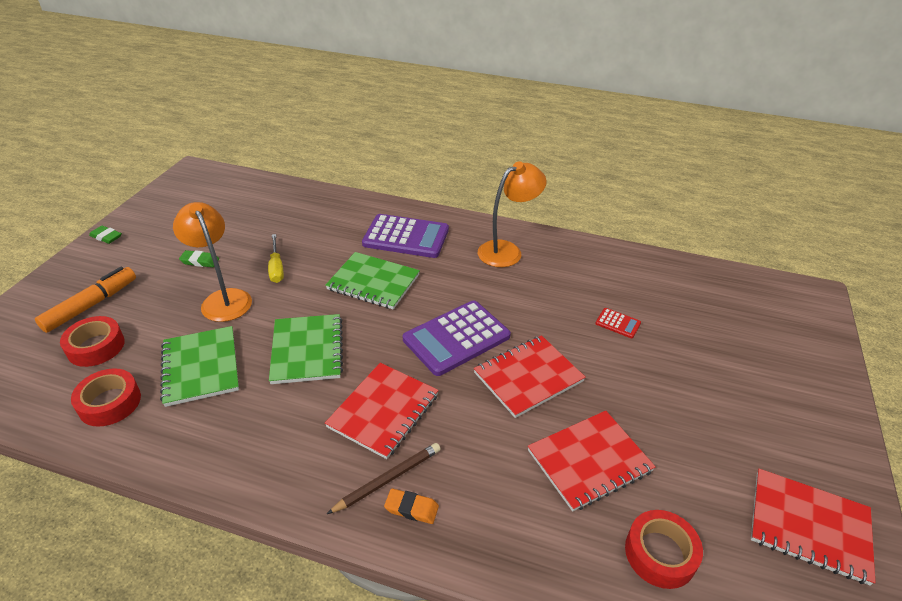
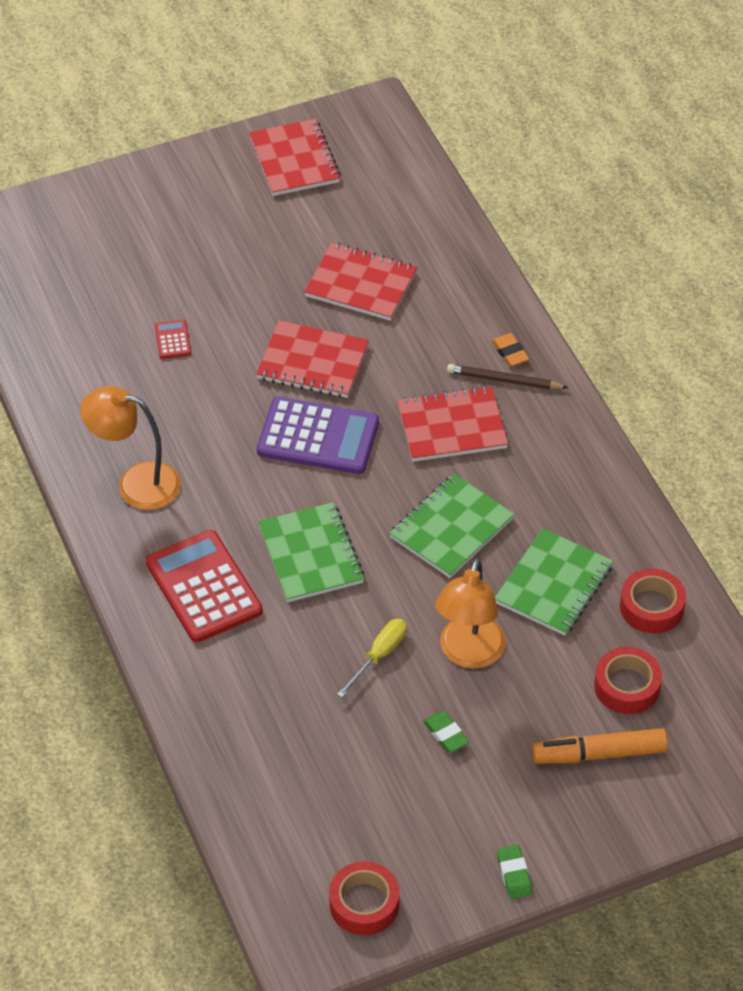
camera: 130 degrees left, 10 degrees up
purple calculator [362,214,449,258] -> red calculator [146,530,263,642]
red tape [625,510,703,589] -> red tape moved to [329,861,400,935]

